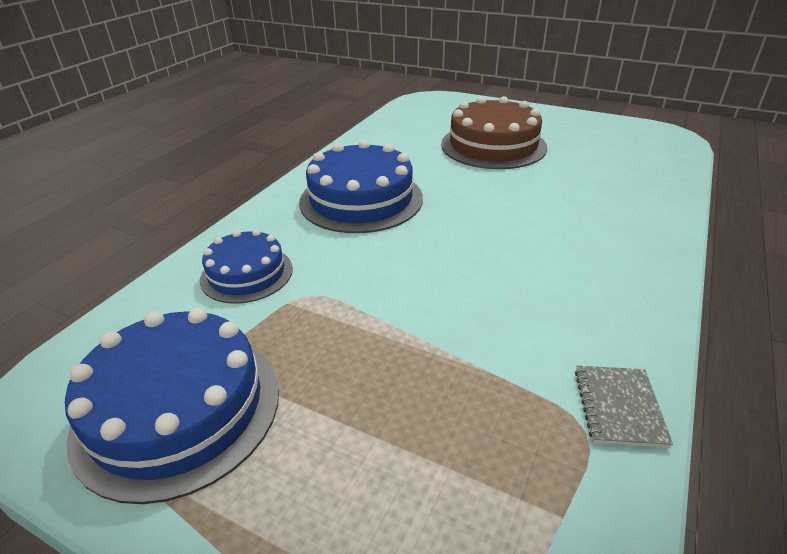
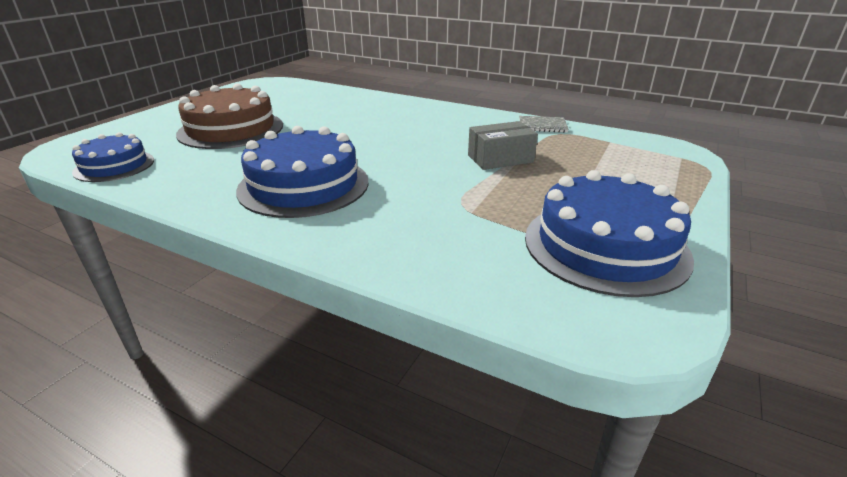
camera: 90 degrees left, 5 degrees down
blue cake [200,229,293,304] -> blue cake moved to [72,132,154,182]
none -> grey box [468,121,538,170]

